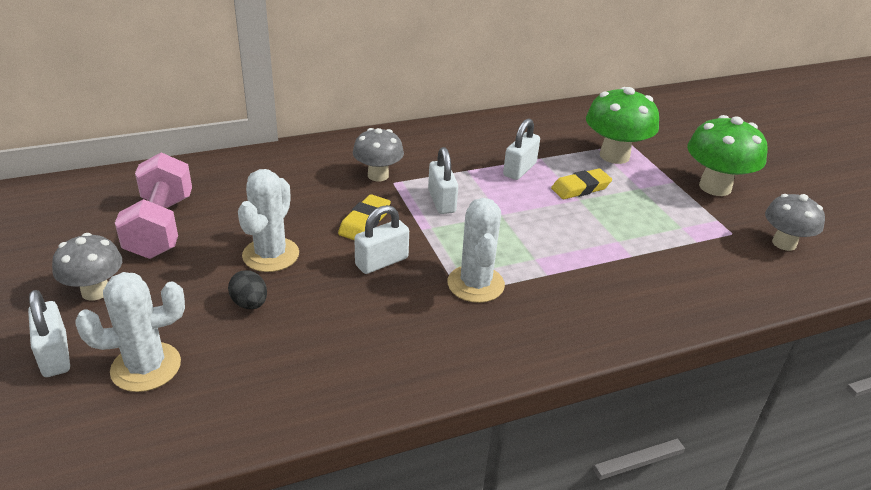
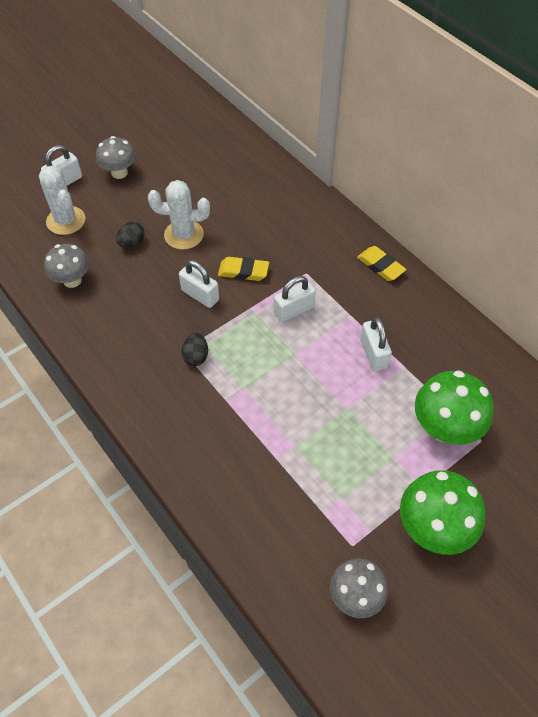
camera: 75 degrees right, 20 degrees up
pink dumbbell [115,152,192,259] -> none
grey mushroom [353,128,404,181] -> grey mushroom moved to [44,244,89,288]
white cactus [447,198,505,303] -> black egg [182,333,208,366]
white padlock [503,118,540,180] -> white padlock turned 60 degrees clockwise [360,317,392,371]
yellow eraser [551,168,612,199] -> yellow eraser moved to [357,246,407,281]

